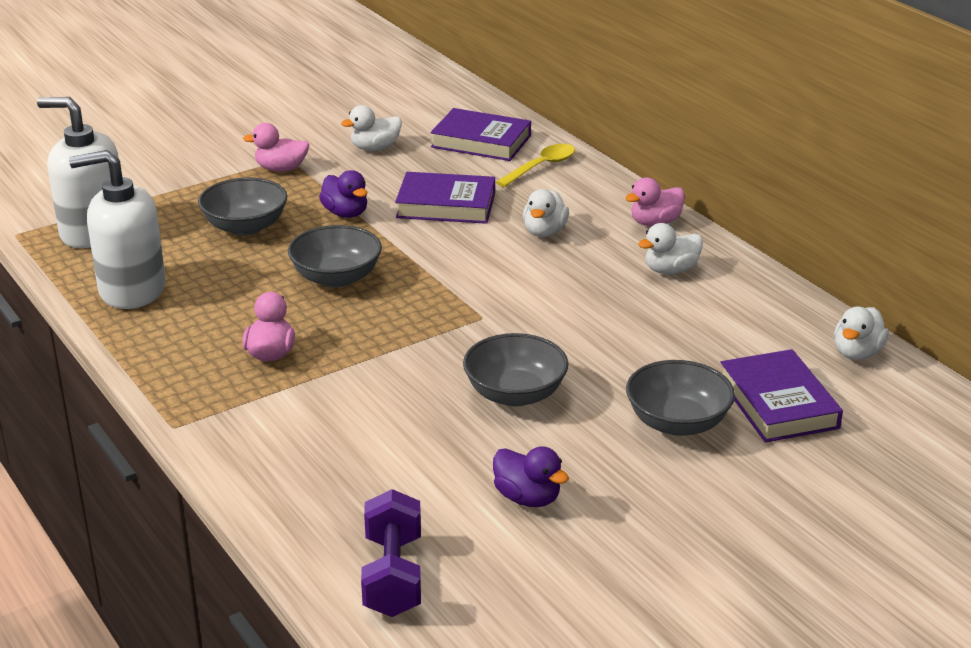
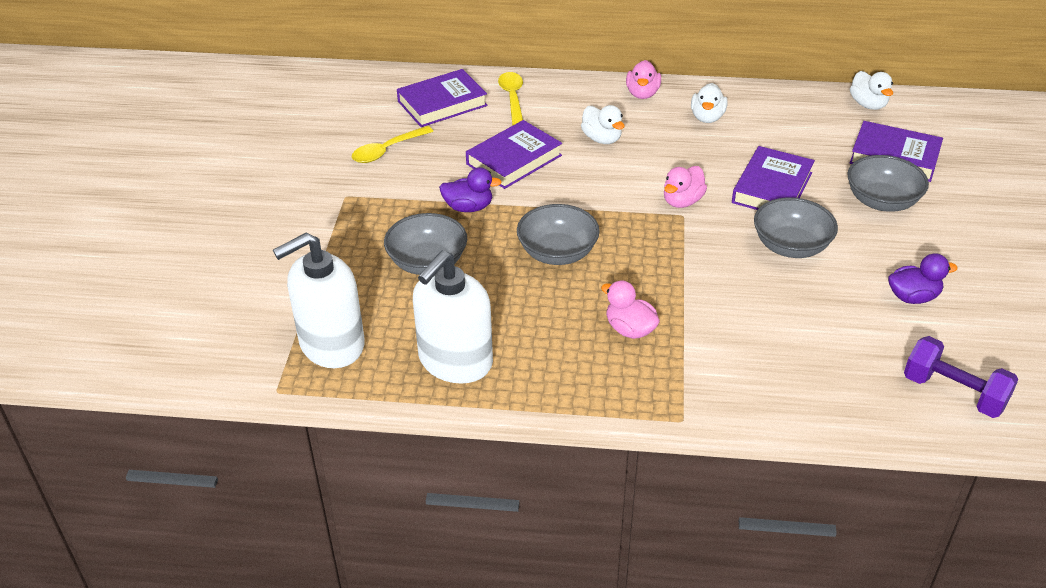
camera: 50 degrees left, 10 degrees up
pink duck [243,123,310,172] -> pink duck moved to [664,166,707,208]
white duck [341,105,402,151] -> yellow spoon [352,126,433,163]
none -> purple book [732,146,815,210]

